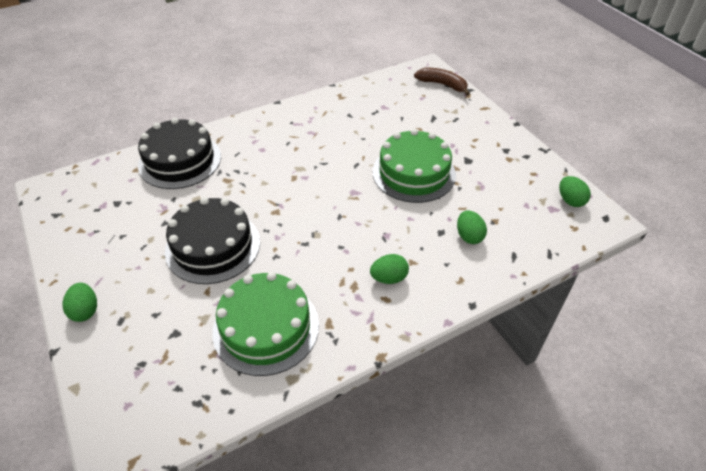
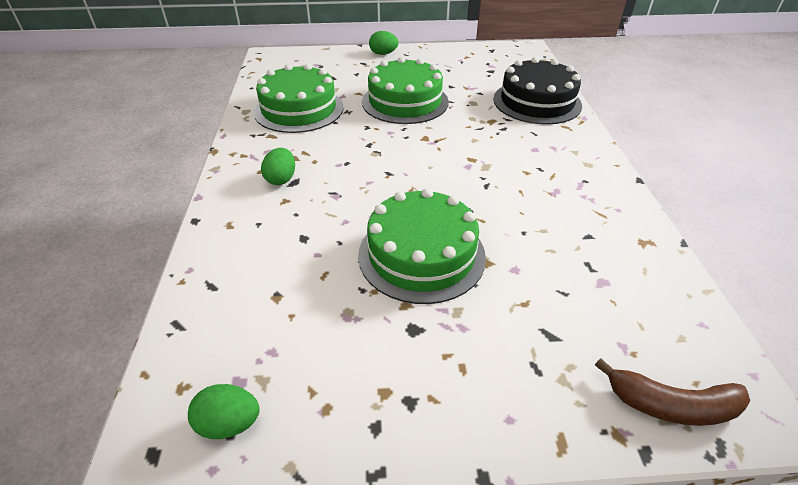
camera: 115 degrees right, 5 degrees down
black cake [165,197,260,284] -> green cake [362,57,449,124]
brown banana [414,68,470,96] -> brown banana turned 45 degrees clockwise [595,358,750,426]
green egg [457,210,487,244] -> none

